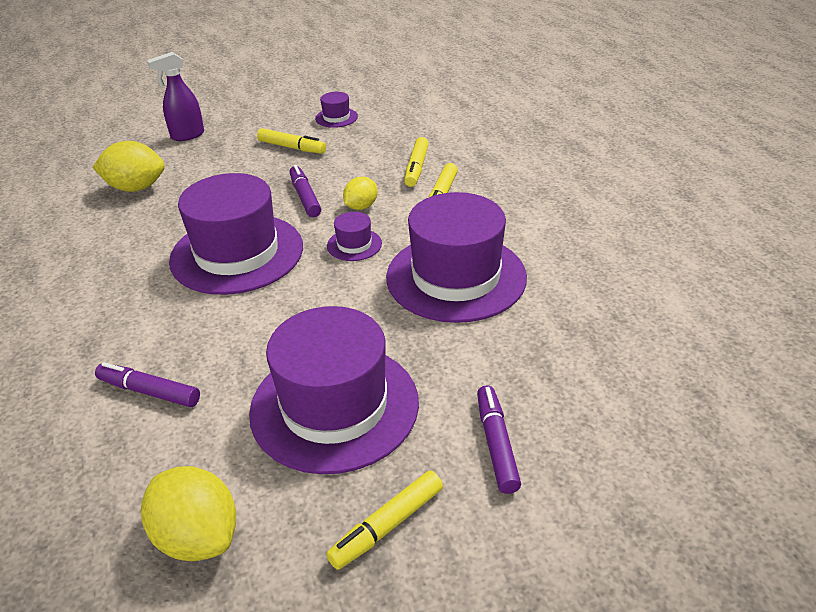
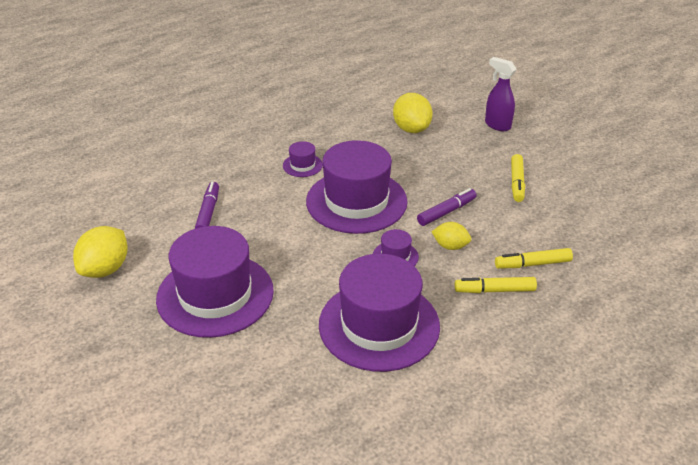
camera: 70 degrees right, 0 degrees up
purple hat [315,92,358,128] -> purple hat moved to [283,141,323,177]
yellow marker [326,470,443,570] -> none
purple marker [477,386,521,494] -> none

